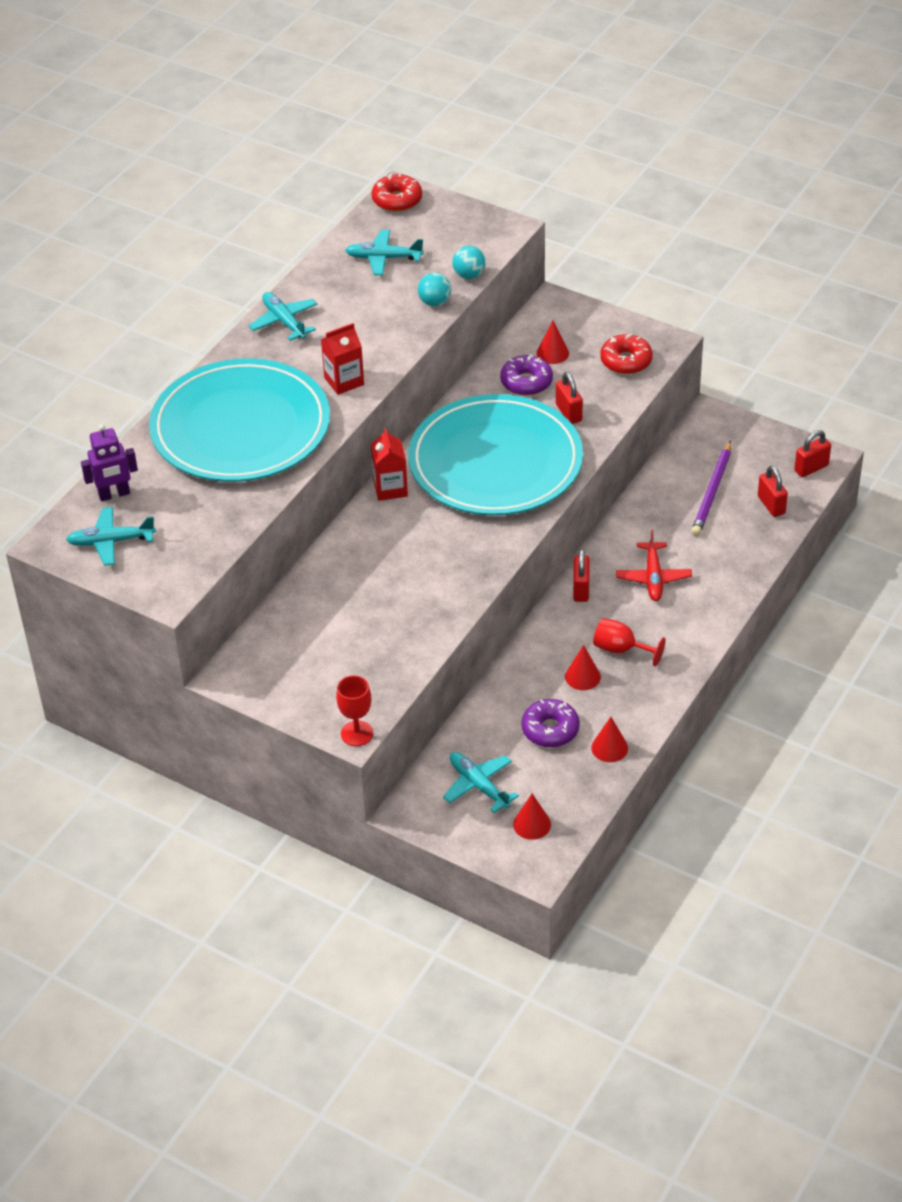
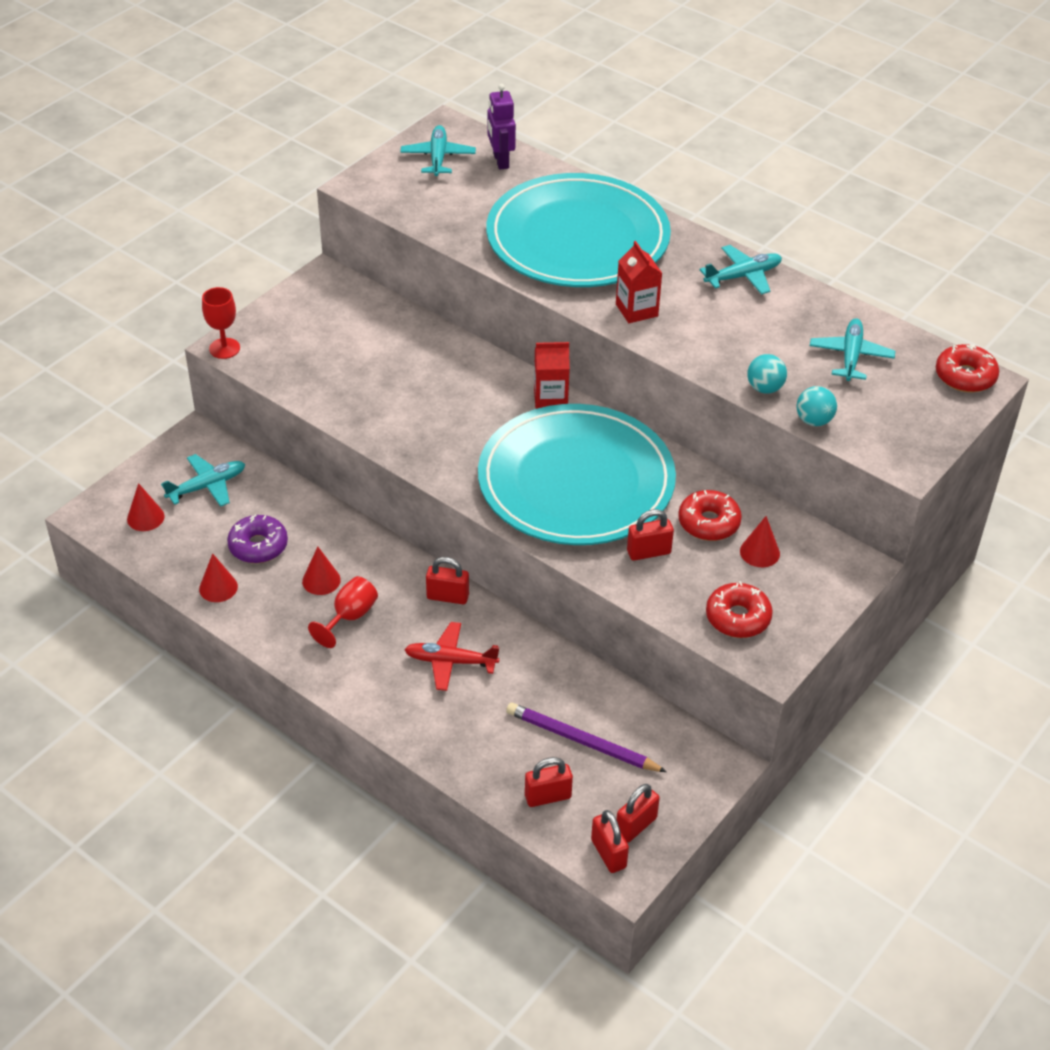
camera: 95 degrees right, 0 degrees up
purple donut [500,354,553,396] -> red donut [678,490,742,541]
none -> red padlock [616,784,660,843]

